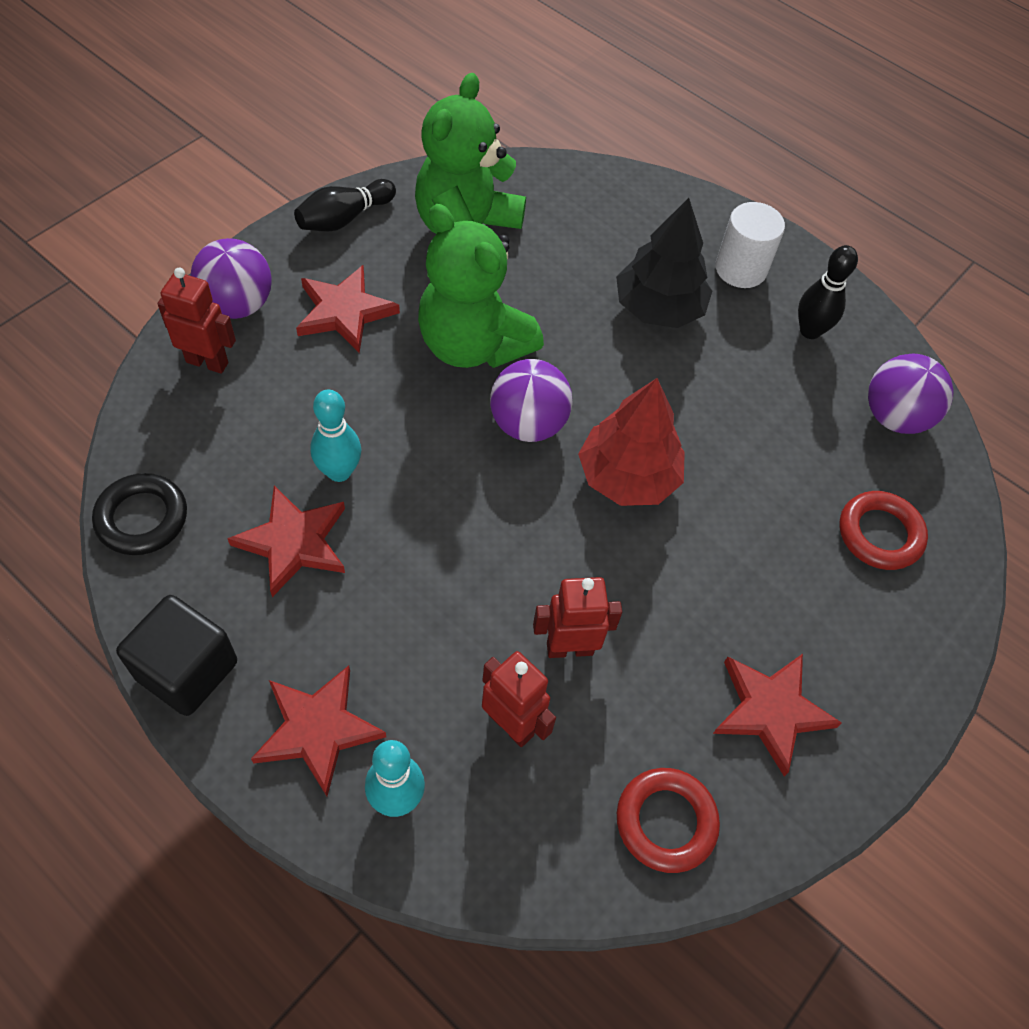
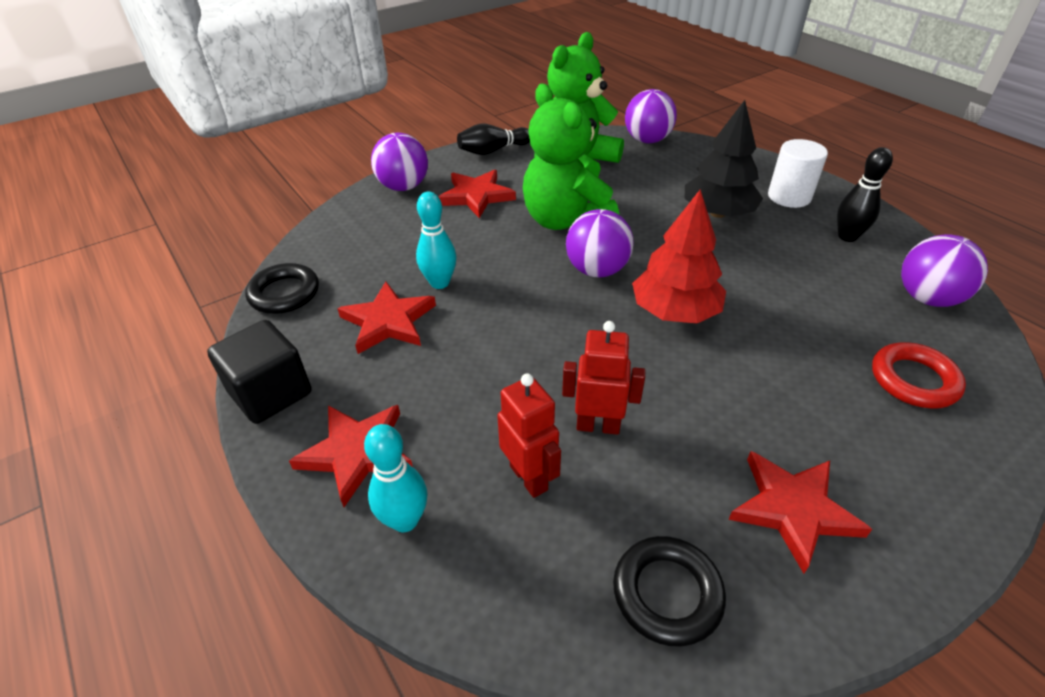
camera: 20 degrees right, 15 degrees down
red robot [157,268,236,374] -> none
red ring [617,768,720,873] -> black ring [613,536,726,647]
none -> purple ball [625,89,677,143]

